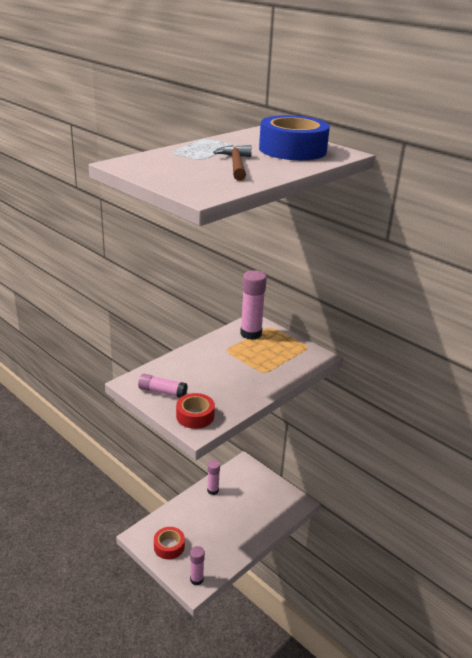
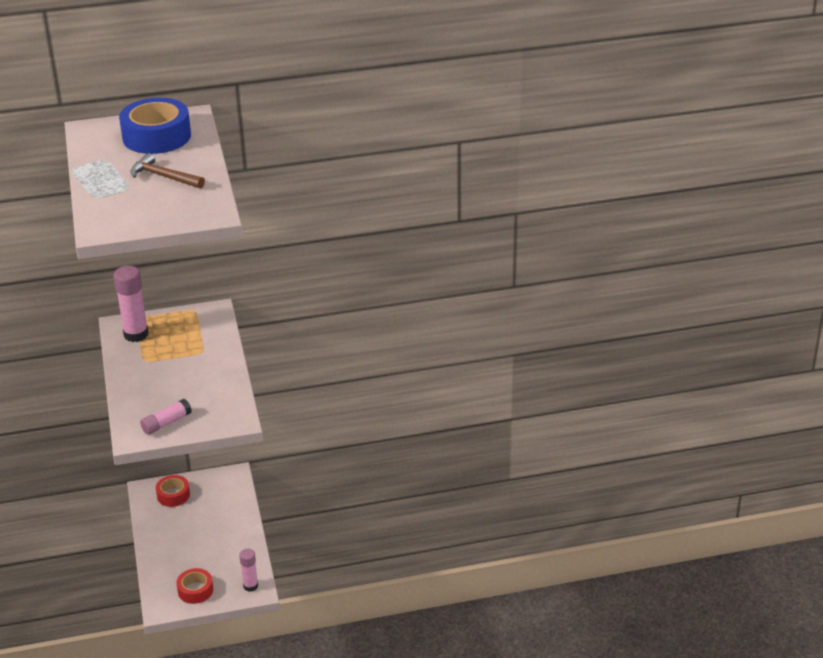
camera: 55 degrees left, 5 degrees up
red tape [176,393,215,429] -> red tape moved to [156,475,190,507]
pink glue stick [207,460,220,495] -> none

